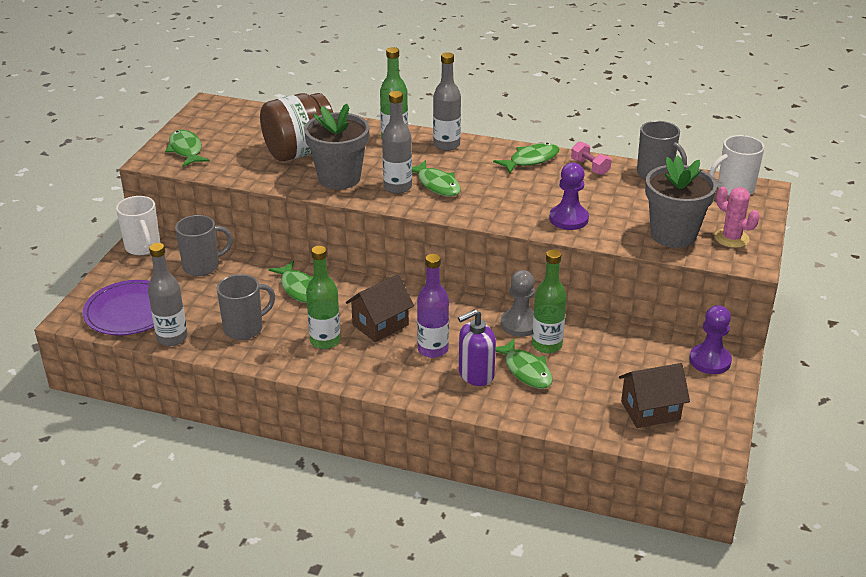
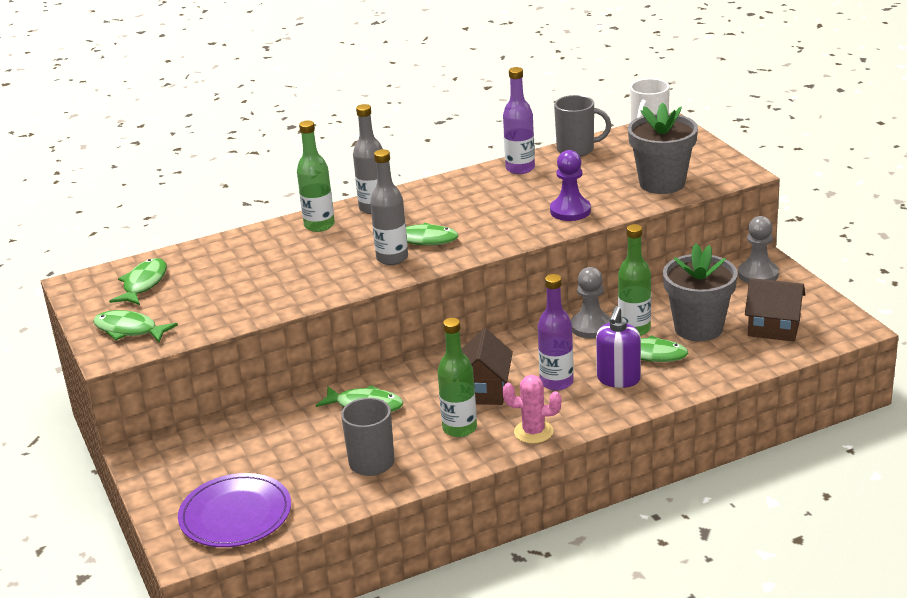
camera: 40 degrees left, 5 degrees down
white mug [116,196,160,255] -> none
grey bottle [148,243,187,346] -> none
grey mug [175,215,233,276] -> none
brown jar [260,93,333,161] -> none
grey flower pot [304,104,369,189] -> grey flower pot moved to [663,244,738,341]
green fish [493,143,559,174] -> green fish moved to [109,258,167,305]
pink dumbbell [571,141,611,175] -> purple bottle [503,67,535,174]
brown house [619,363,690,428] -> brown house turned 75 degrees clockwise [745,278,806,342]
purple pawn [689,305,732,374] -> grey pawn [738,216,779,284]
pink cactus [715,187,760,248] -> pink cactus moved to [503,375,562,444]

